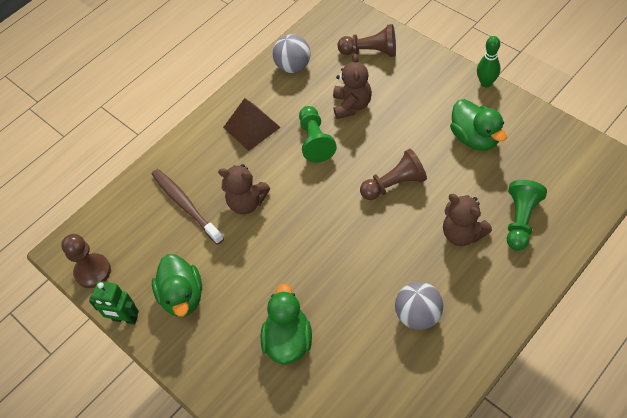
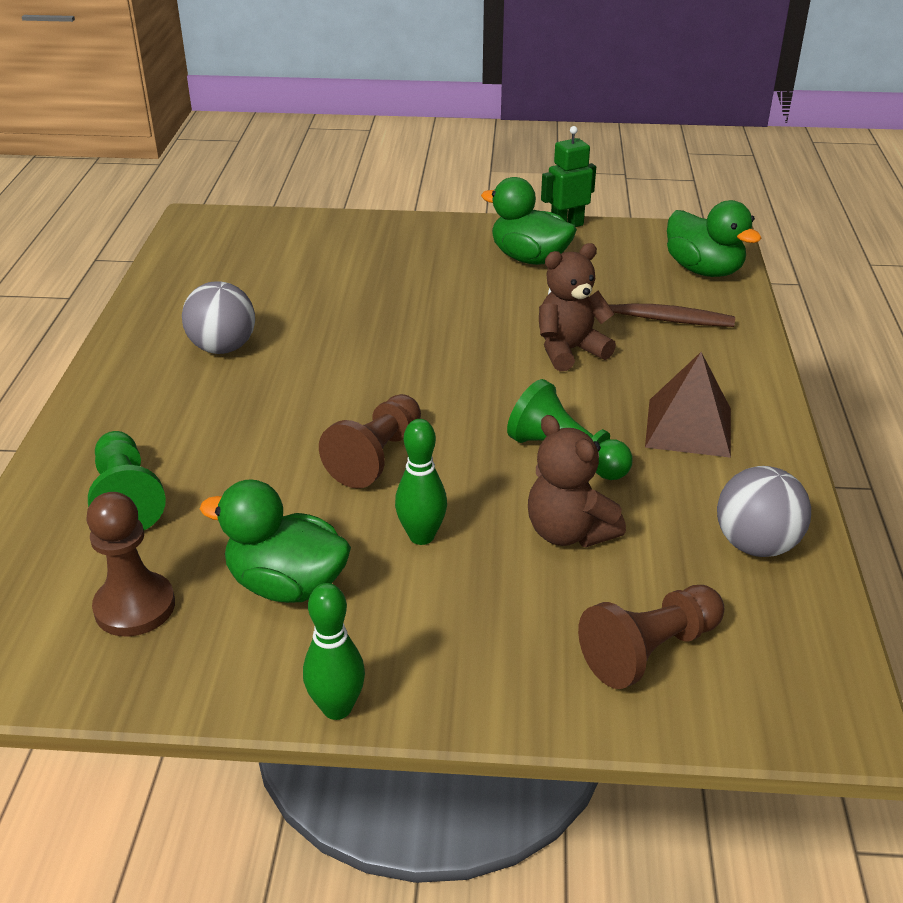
camera: 135 degrees right, 20 degrees down
brown pawn [61,234,111,288] -> brown pawn moved to [86,492,175,637]
green duck [261,284,312,365] -> green duck moved to [667,200,762,277]
brown teddy bear [443,194,492,246] -> none
none -> green bowling pin [395,419,447,545]

